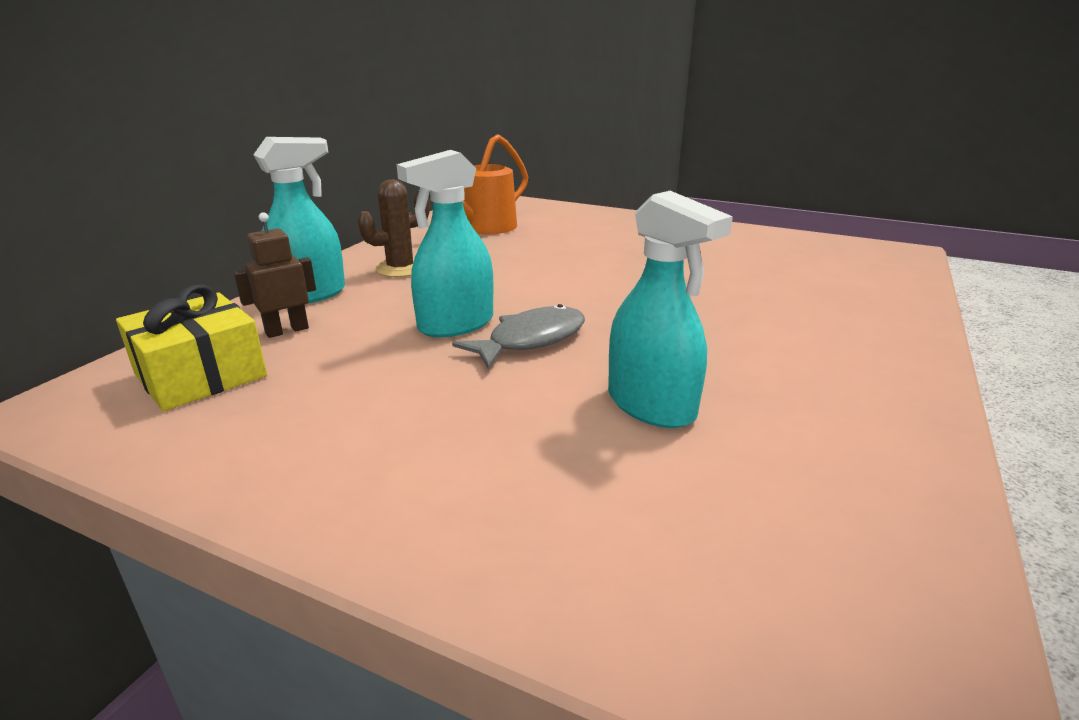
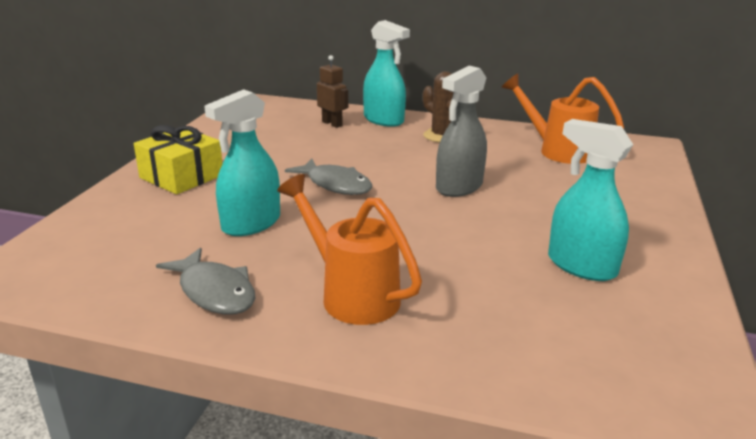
camera: 80 degrees right, 0 degrees up
yellow gift [116,284,267,411] -> yellow gift moved to [134,125,222,194]
turquoise spray bottle [397,150,493,337] -> turquoise spray bottle moved to [548,119,633,281]
none -> grey fish [156,248,255,314]
none -> orange watering can [277,174,422,325]
none -> grey spray bottle [436,66,487,197]

